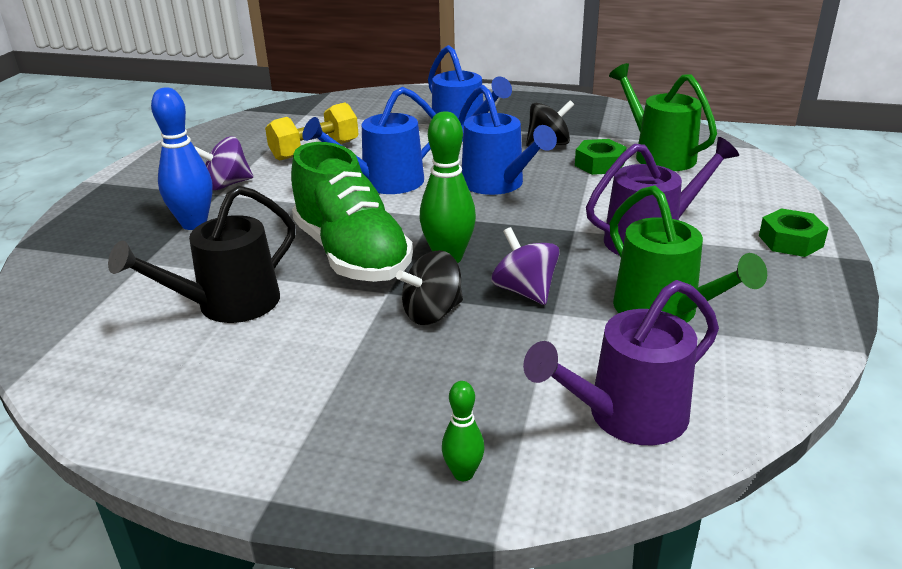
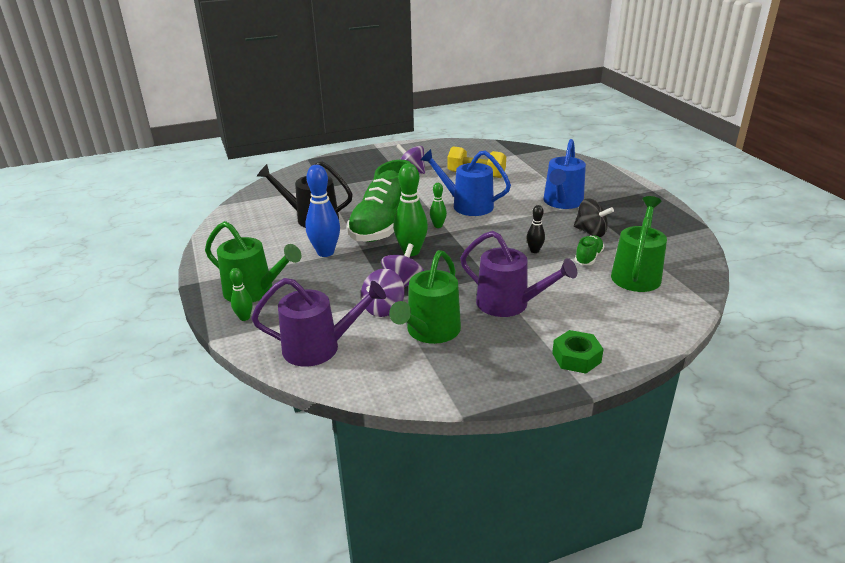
camera: 55 degrees right, 0 degrees up
blue bowling pin [151,87,213,230] -> blue bowling pin moved to [306,165,340,257]
black spinning top [396,250,463,325] -> none
blue watering can [458,85,557,195] -> none
purple watering can [523,280,719,445] -> purple watering can turned 150 degrees clockwise [251,278,386,367]
green nut [575,139,627,175] -> green shoe [575,235,604,265]
none -> green watering can [205,221,302,302]
none -> purple spinning top [361,269,404,317]
none -> green bowling pin [430,183,447,228]
none -> black bowling pin [527,205,545,253]

